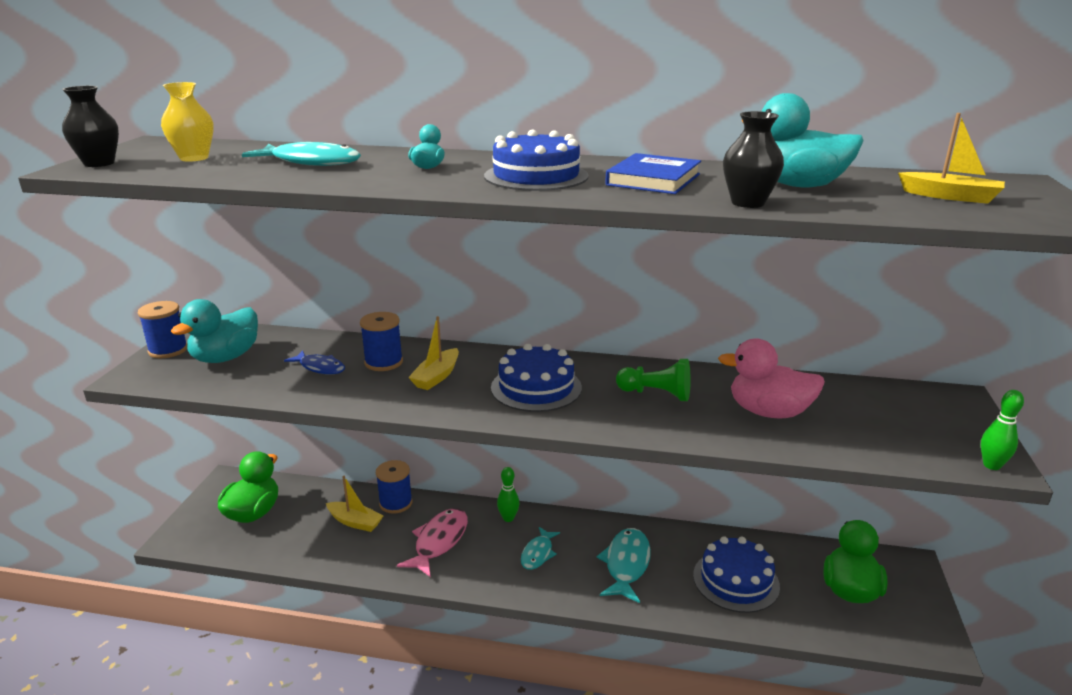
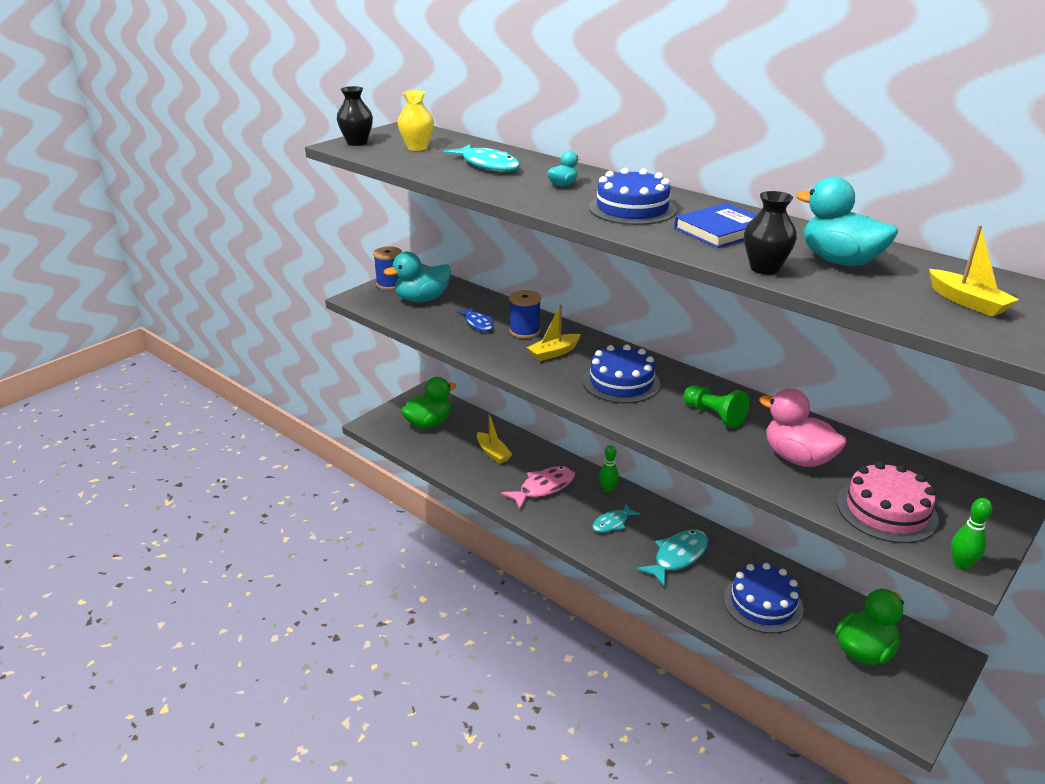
camera: 30 degrees right, 5 degrees up
blue spool [376,460,413,514] -> none
none -> pink cake [837,461,939,543]

